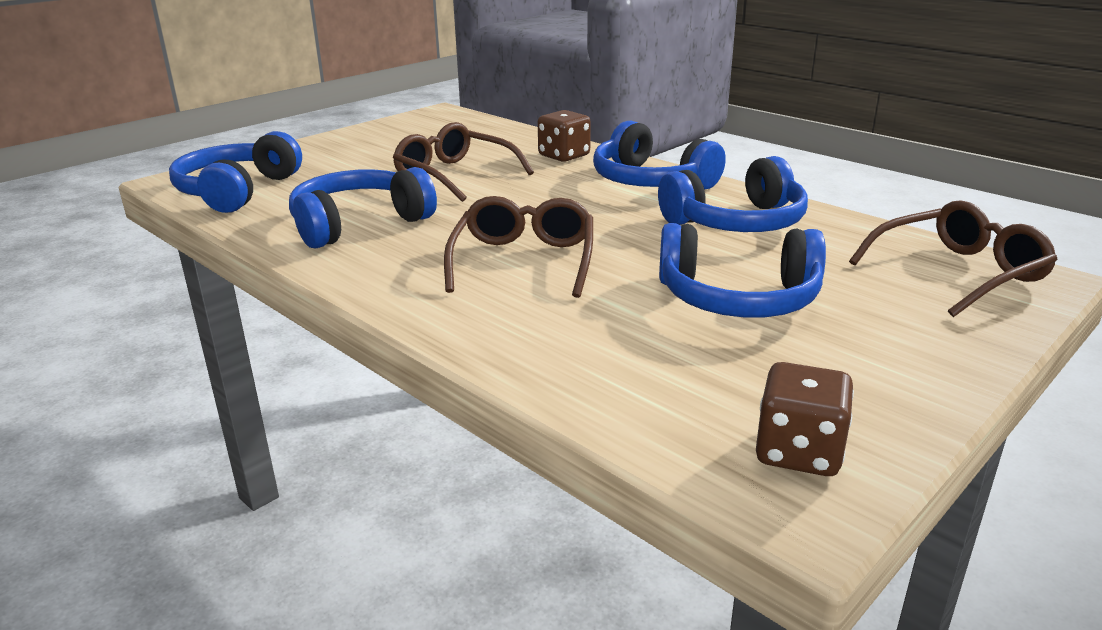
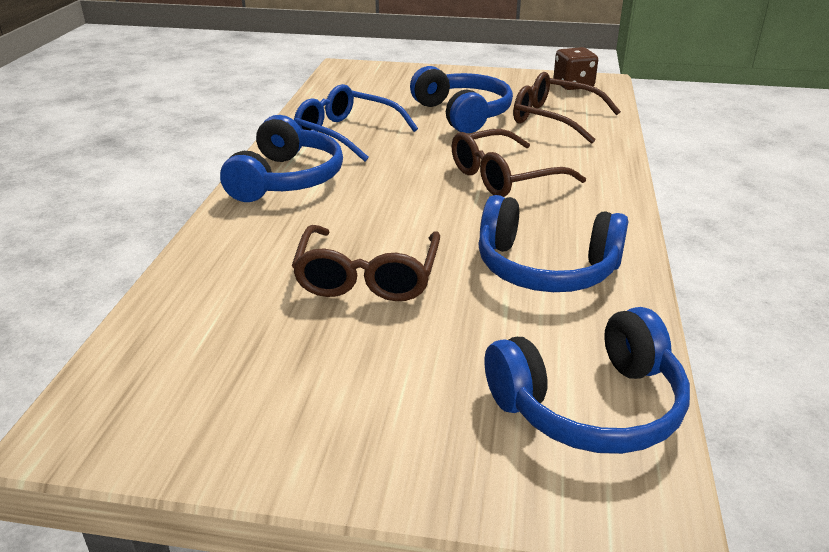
camera: 125 degrees left, 5 degrees up
brown dice [538,110,591,162] -> none
blue headphones [658,156,808,232] -> blue glasses [294,84,418,161]
brown glasses [849,200,1058,317] -> brown glasses moved to [513,72,621,144]

